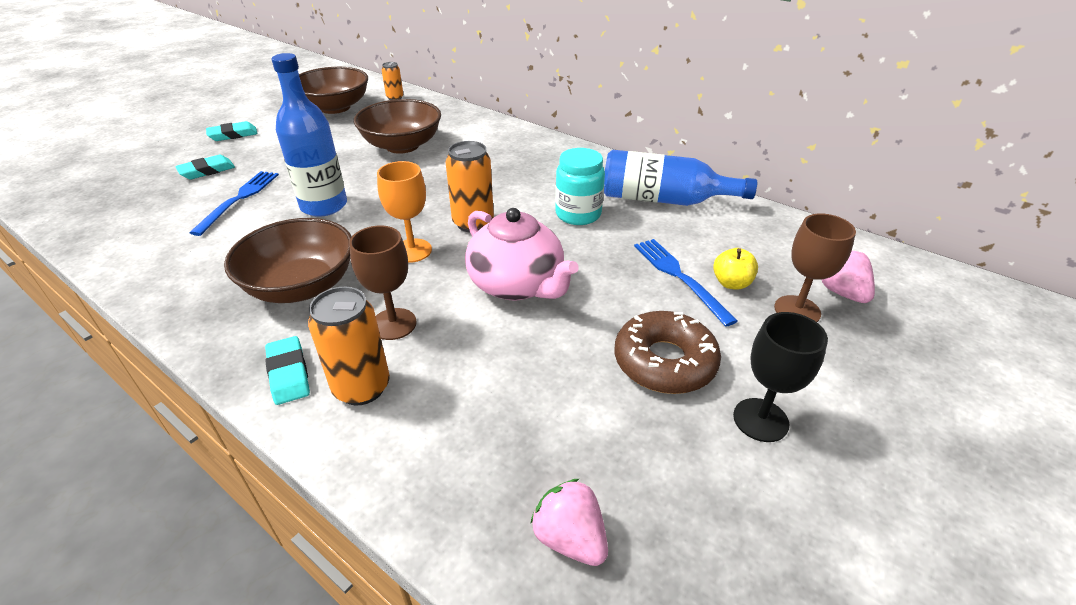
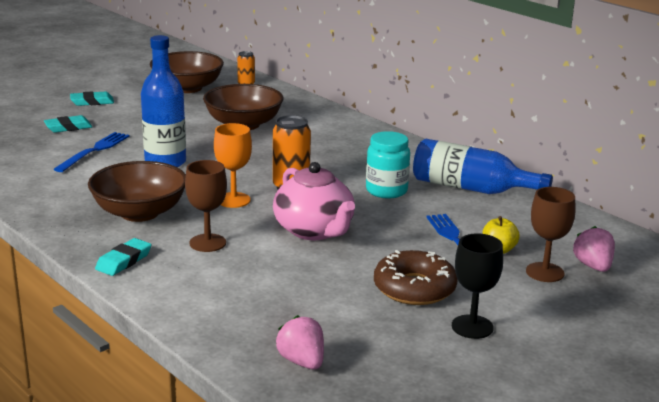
camera: 10 degrees right, 15 degrees down
turquoise eraser [265,336,310,405] -> turquoise eraser turned 45 degrees clockwise [95,238,152,276]
orange can [308,287,390,405] -> none

